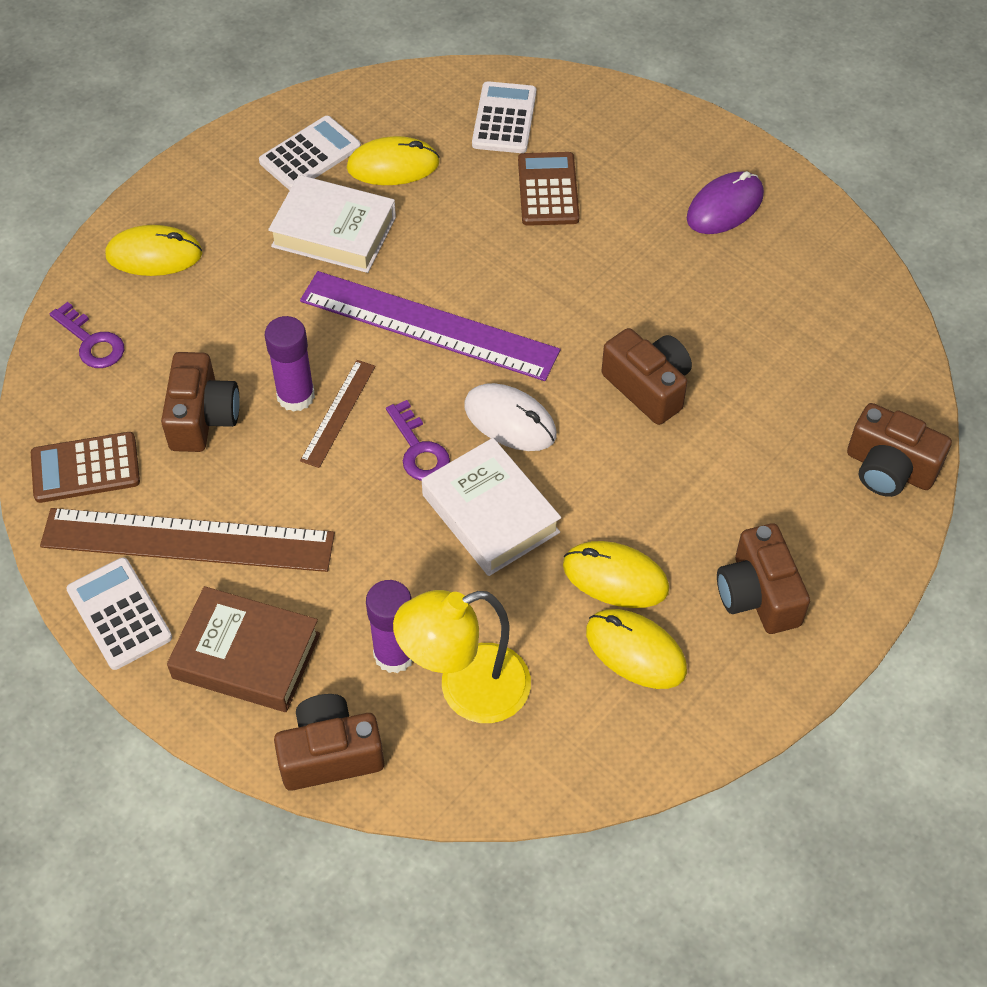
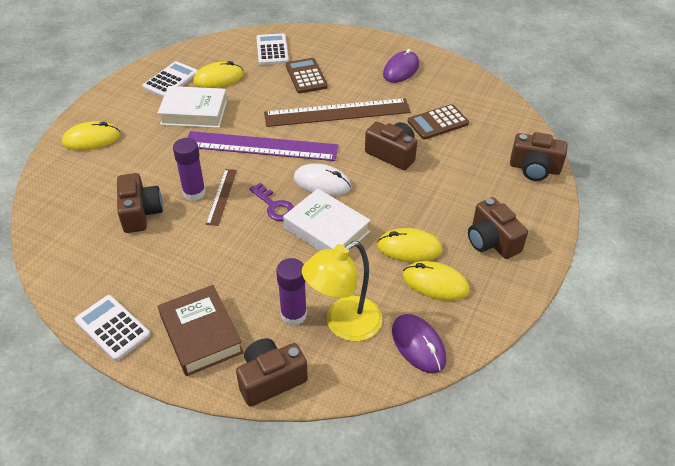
camera: 15 degrees left, 10 degrees down
brown calculator [31,432,140,503] -> brown calculator moved to [408,104,469,139]
brown ruler [40,508,335,572] -> brown ruler moved to [264,98,411,127]
purple key [50,302,124,368] -> none
brown book [167,586,320,712] -> brown book turned 60 degrees clockwise [158,285,243,376]
none -> purple mouse [392,314,446,373]

